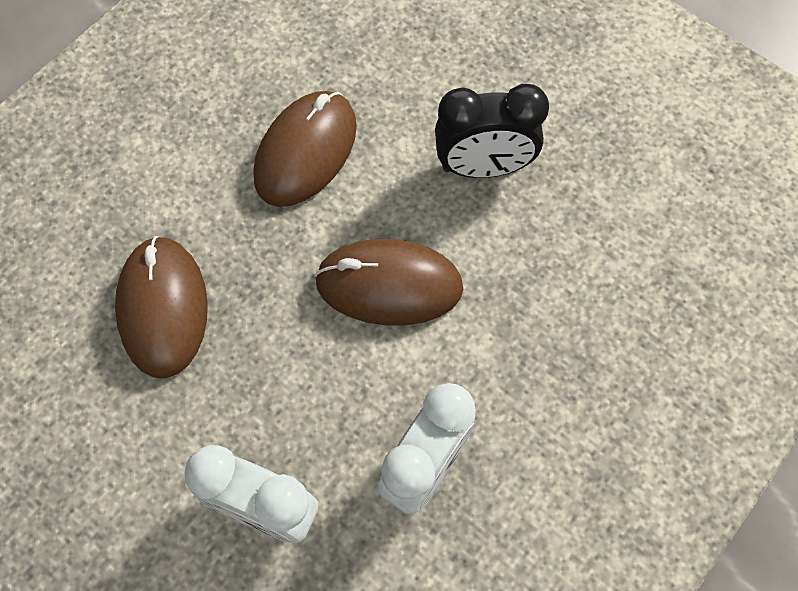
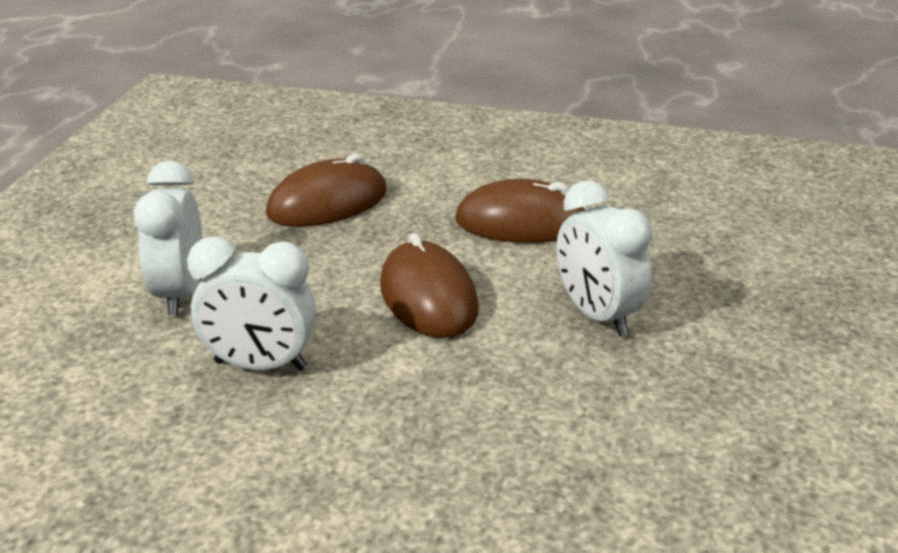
camera: 65 degrees right, 35 degrees down
black clock [435,84,549,178] -> white clock [556,181,653,336]

